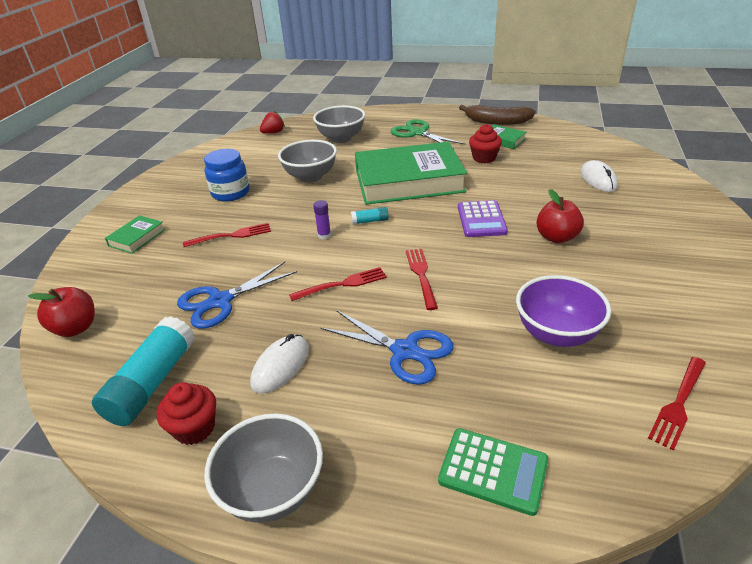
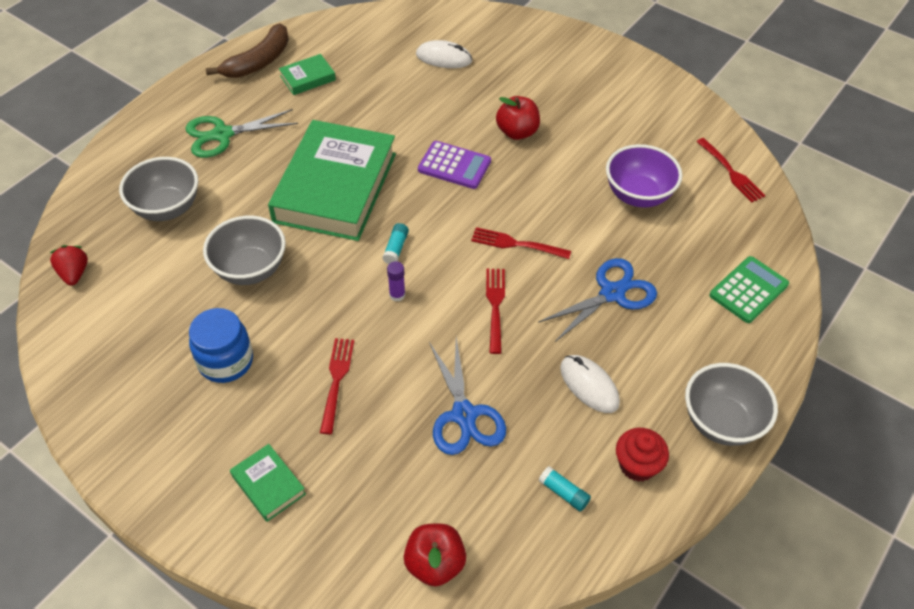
camera: 70 degrees left, 15 degrees up
turquoise glue stick [92,316,195,426] -> turquoise glue stick [539,466,591,512], size x0.45
red cupcake [469,124,502,163] -> none

